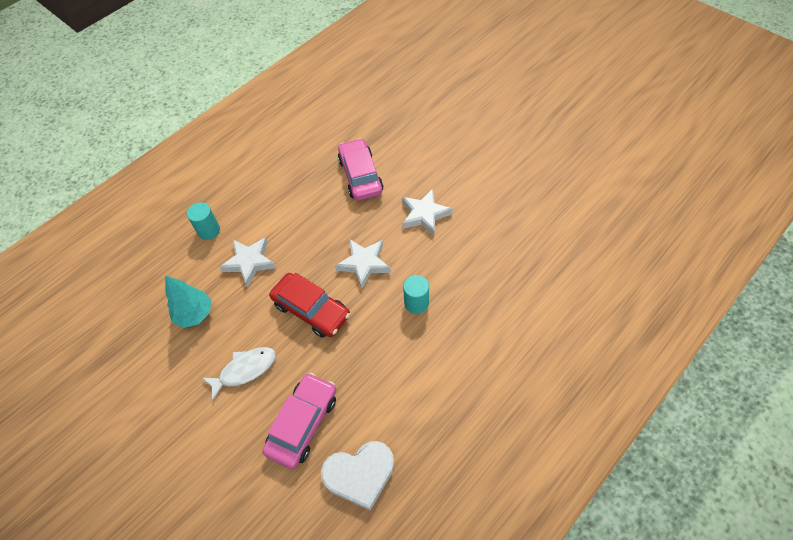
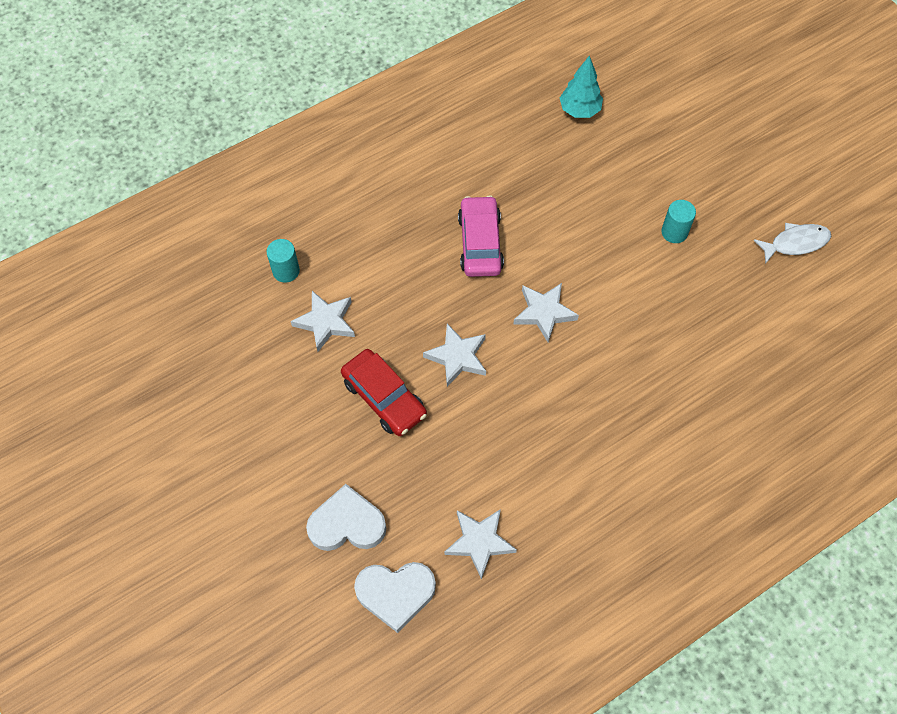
camera: 10 degrees right, 5 degrees up
turquoise tree [166,276,211,328] -> turquoise tree moved to [560,55,603,118]
white fish [202,347,276,401] -> white fish moved to [754,223,831,264]
pink car [262,373,336,469] -> white heart [306,484,386,551]
turquoise cylinder [403,275,429,314] -> turquoise cylinder moved to [661,200,696,243]
none -> white star [444,509,517,579]

